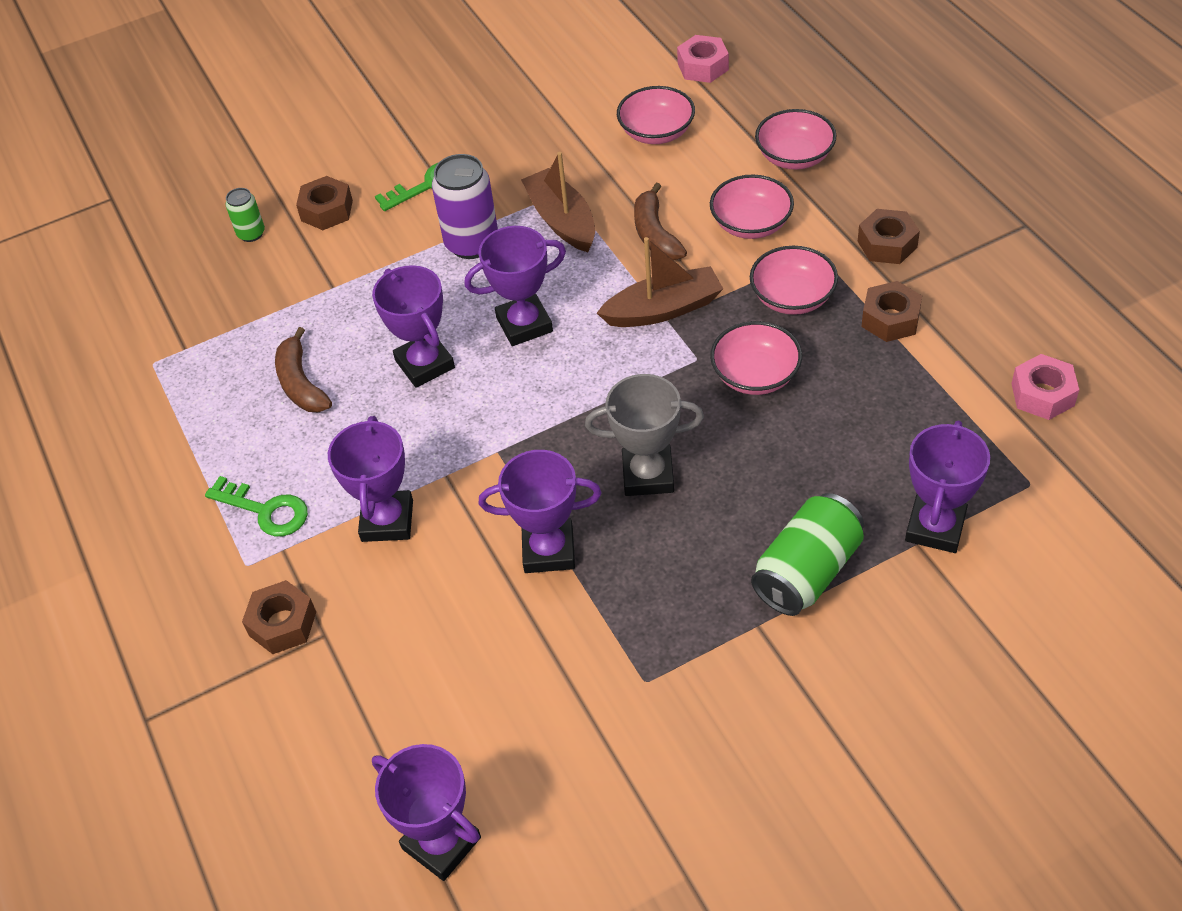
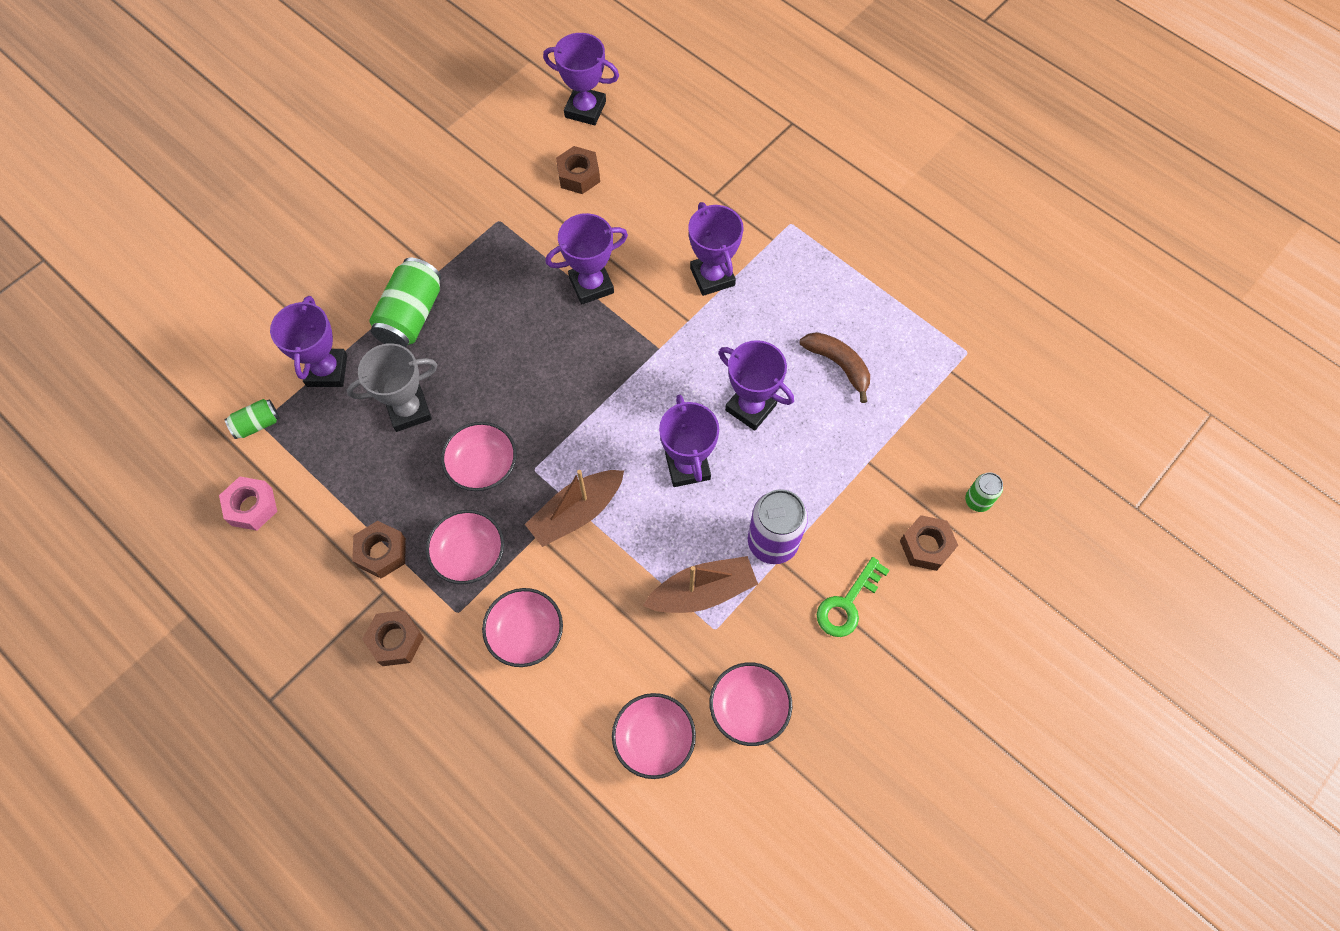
camera: 155 degrees right, 15 degrees up
green key [205,476,308,536] -> none
brown nut [242,580,316,654] -> brown nut moved to [556,146,600,194]
purple trophy [464,226,566,346] -> purple trophy turned 60 degrees counterclockwise [659,394,719,487]
brown boat [521,152,595,252] -> brown boat turned 60 degrees counterclockwise [643,556,758,613]
grey trophy [585,374,704,496] -> grey trophy moved to [347,343,437,432]
brown banana [634,183,687,260] -> none
pink nut [677,35,729,83] -> none
pink bowl [755,109,836,170] -> pink bowl moved to [709,662,792,746]
none -> green can [225,399,279,439]

